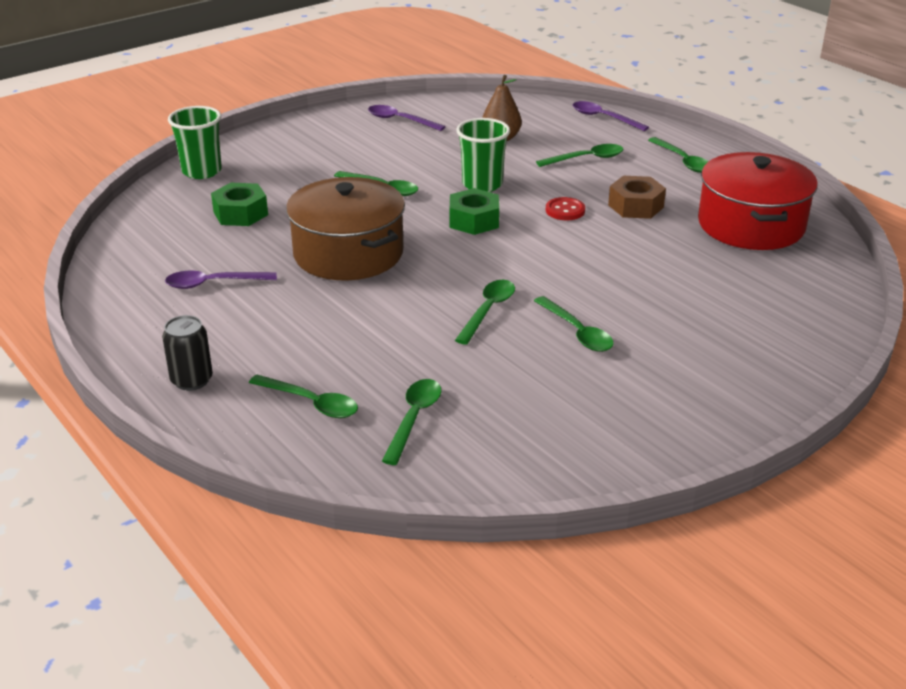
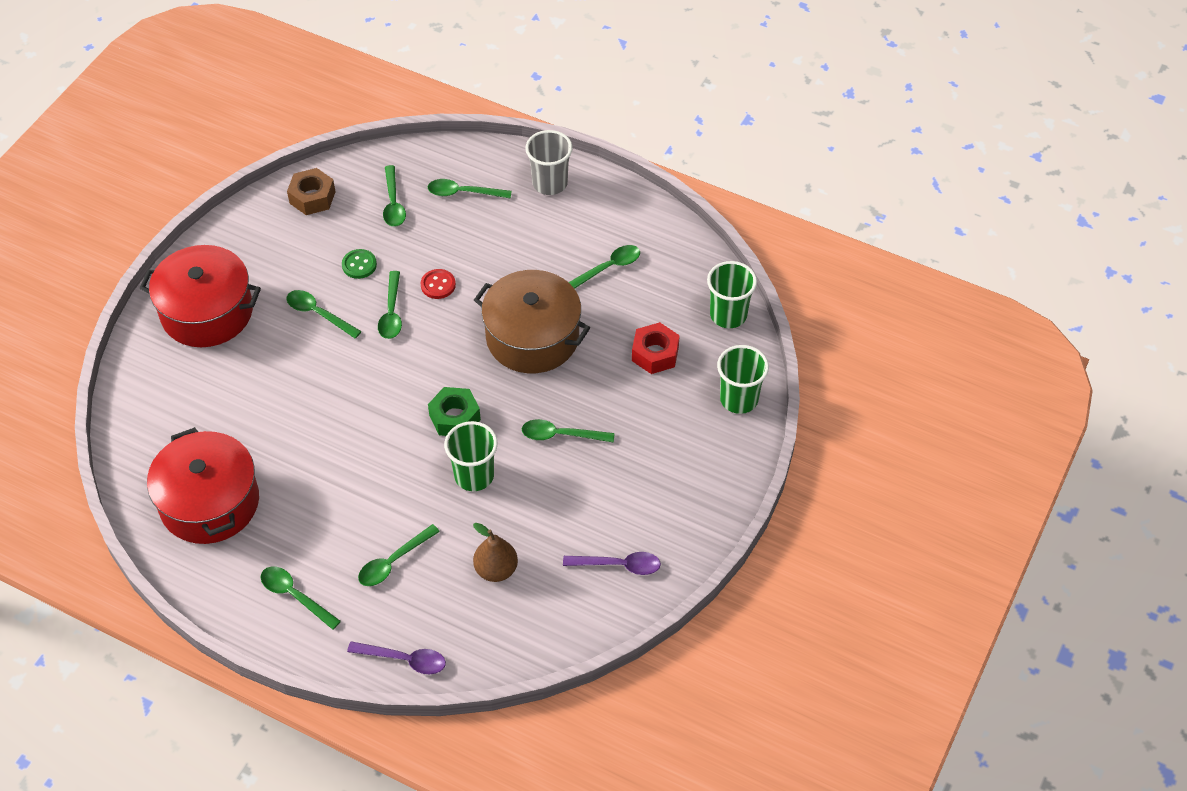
camera: 155 degrees right, 20 degrees up
black can [162,315,213,391] -> grey cup [525,130,573,195]
purple spoon [165,271,277,289] -> green spoon [569,245,640,289]
green nut [211,183,268,226] -> red nut [632,322,680,374]
red button [546,197,585,220] -> red button moved to [421,269,456,299]
brown nut [608,176,666,219] -> brown nut moved to [287,168,336,215]
none -> red pot [140,245,261,347]
none -> green button [342,249,377,279]
none -> green cup [707,261,757,328]

